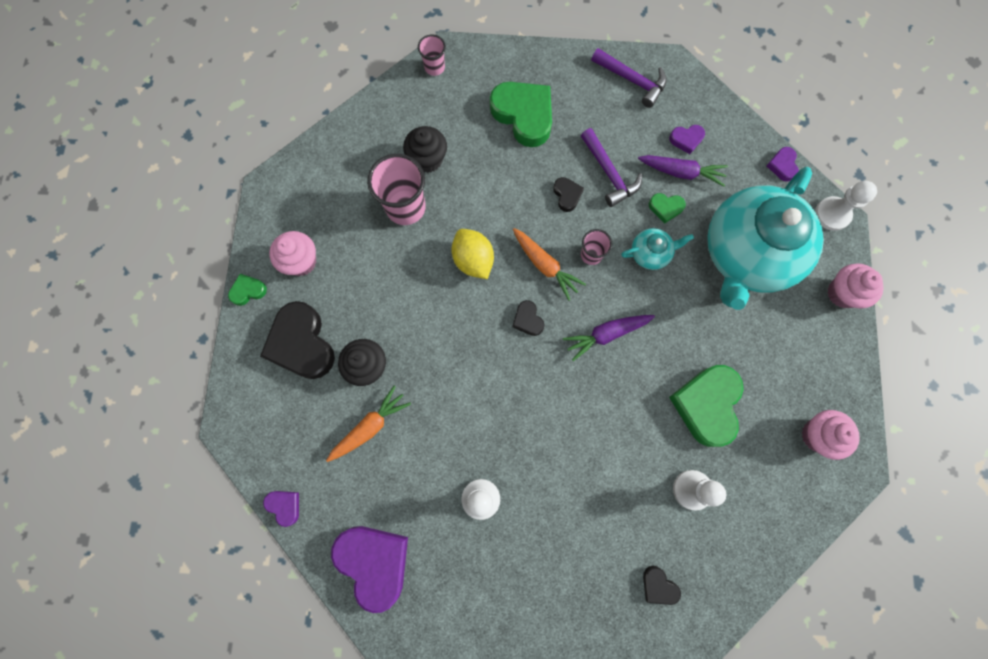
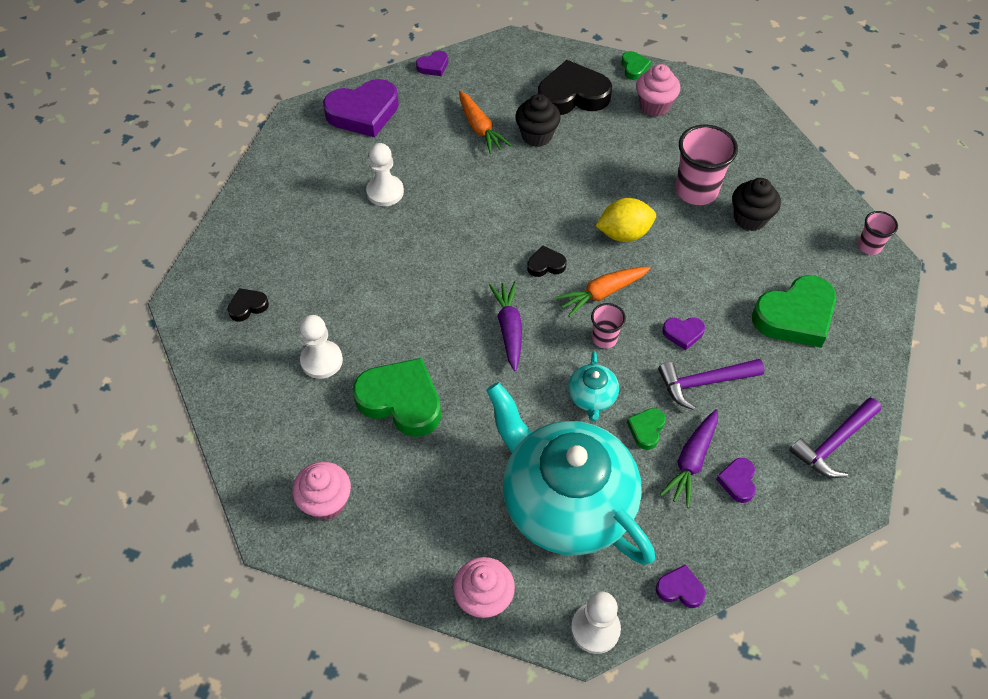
camera: 105 degrees right, 20 degrees down
black heart [553,177,584,212] -> purple heart [662,317,705,350]

